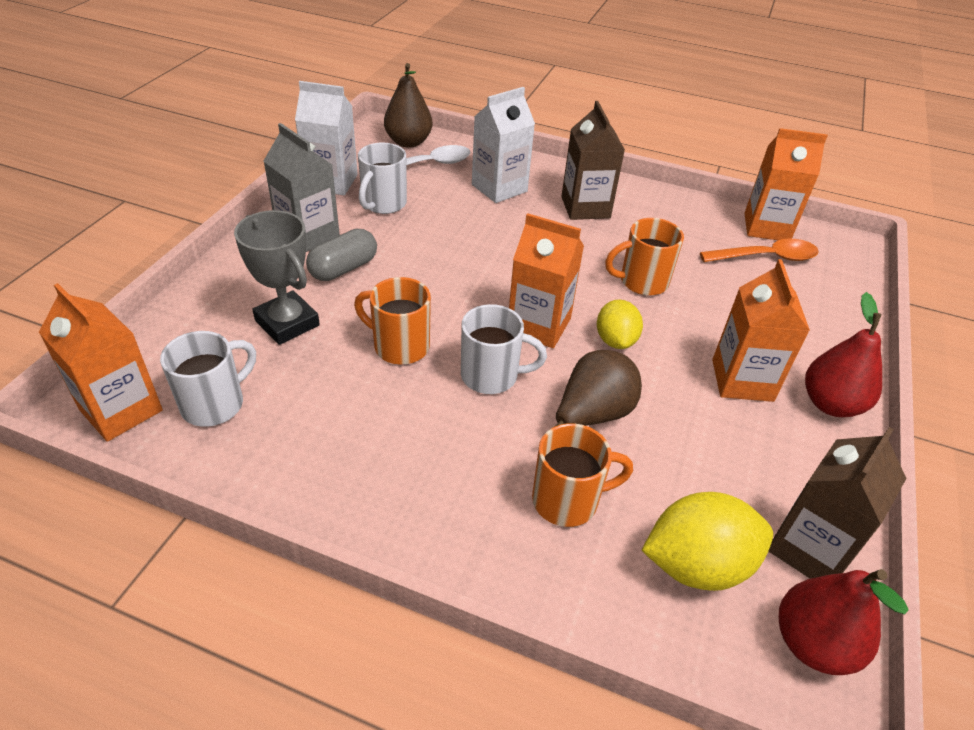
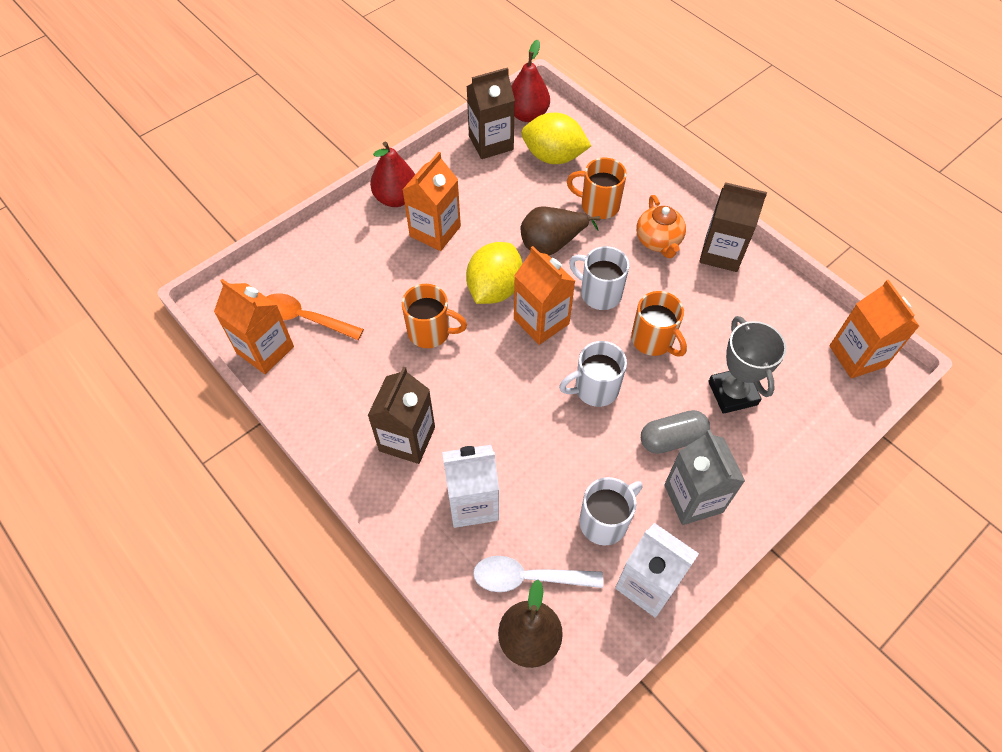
camera: 150 degrees left, 15 degrees up
white mug [160,331,256,427] -> white mug moved to [559,341,627,407]
yellow lemon [597,299,643,349] -> yellow lemon [466,242,523,304], size x1.57
none -> orange teapot [636,195,686,258]
none -> brown carton [699,182,767,272]

